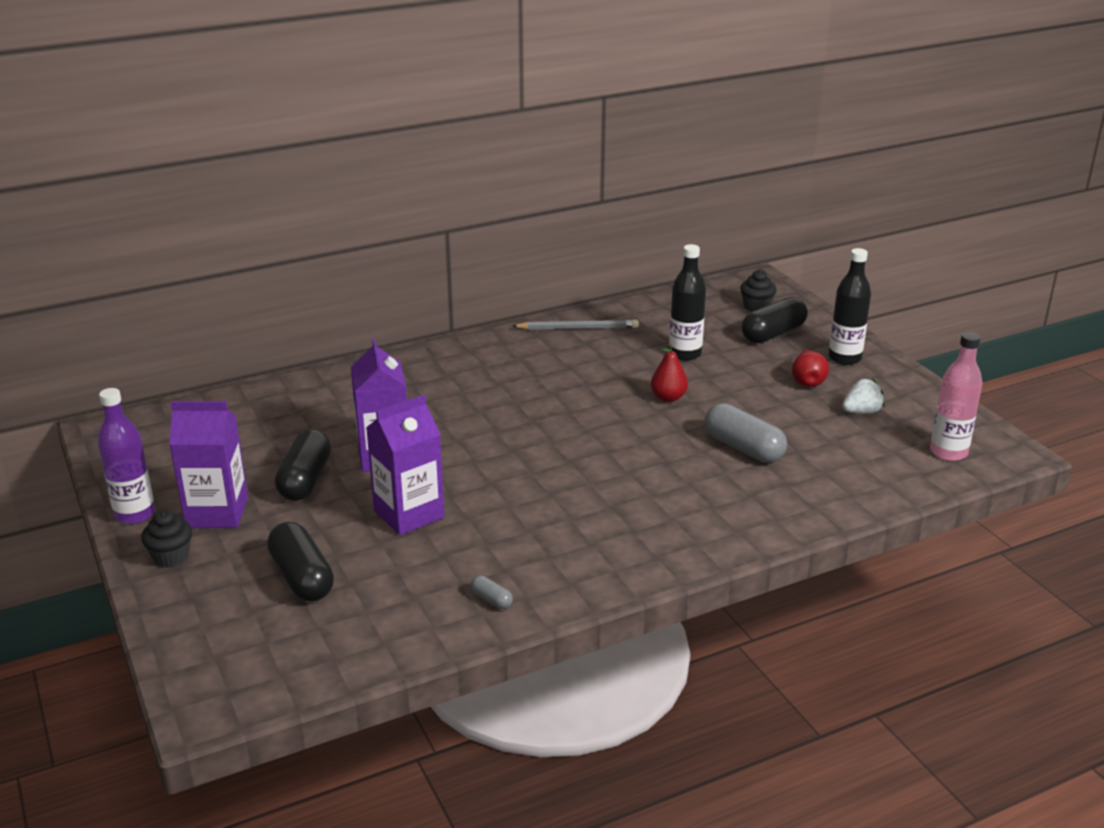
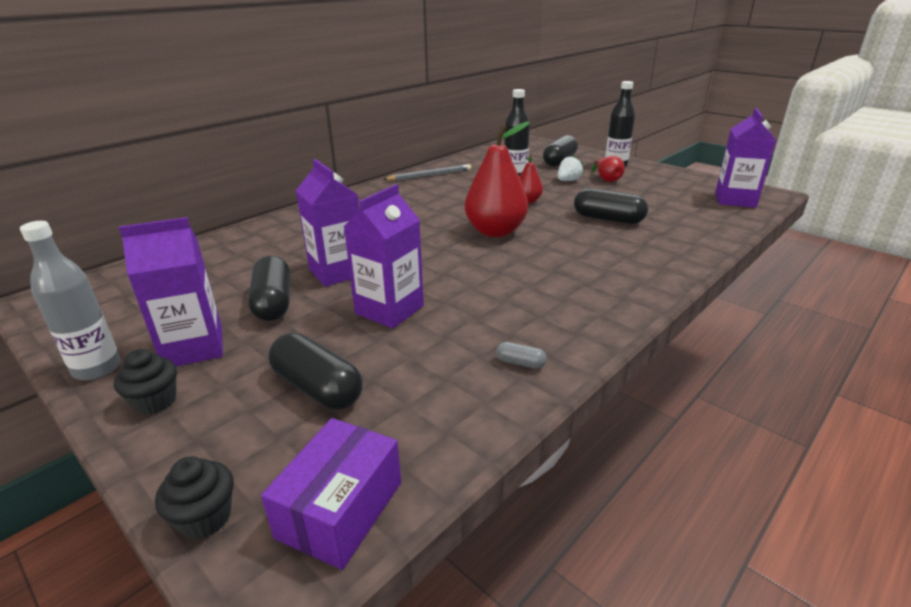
camera: 20 degrees left, 0 degrees up
purple bottle [98,388,155,524] -> grey bottle [20,221,121,380]
grey capsule [704,403,787,463] -> black capsule [574,188,648,224]
black cupcake [740,270,776,312] -> black cupcake moved to [155,456,234,539]
white strawberry [843,379,885,414] -> white strawberry moved to [558,155,583,181]
pink bottle [930,332,982,461] -> purple carton [715,108,776,208]
none -> purple box [261,418,401,570]
none -> red pear [465,121,530,237]

